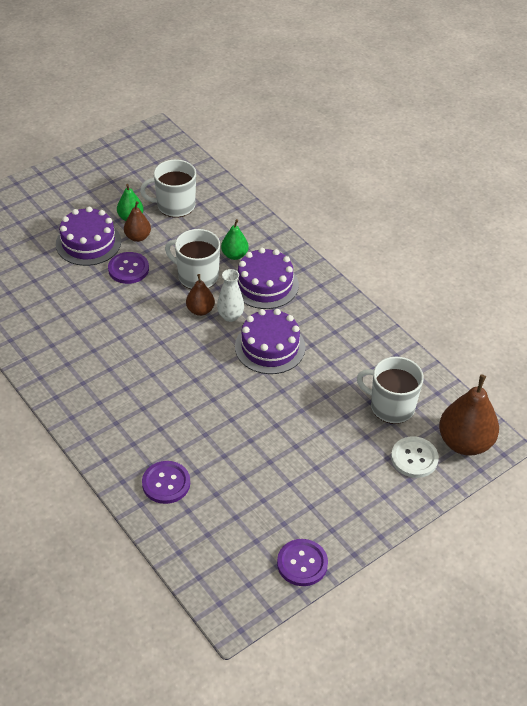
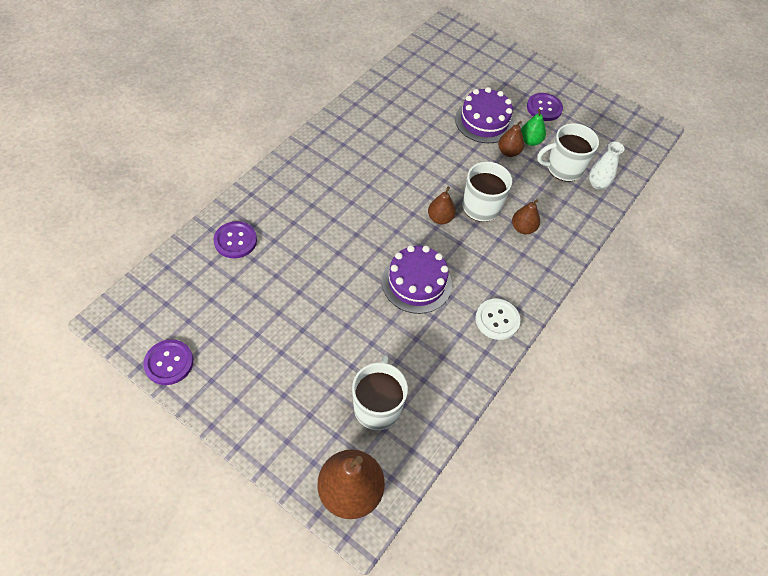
camera: 70 degrees right, 10 degrees up
purple button [108,252,149,284] -> purple button moved to [527,93,563,121]
white mug [140,159,196,218] -> white mug turned 75 degrees counterclockwise [537,123,599,182]
white vase [217,269,244,322] -> white vase moved to [589,142,625,189]
green pear [221,219,249,260] -> brown pear [512,199,540,234]
purple cake [237,247,299,309] -> none
white button [391,436,439,478] -> white button moved to [475,299,520,340]

